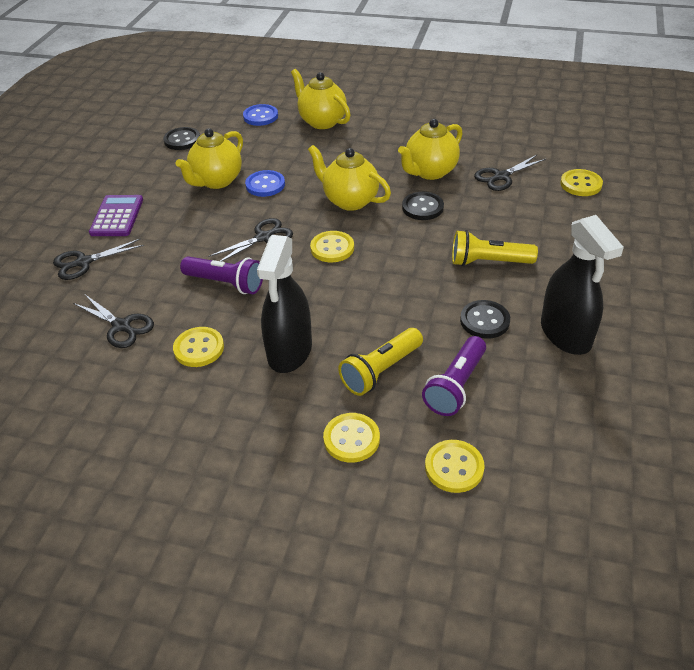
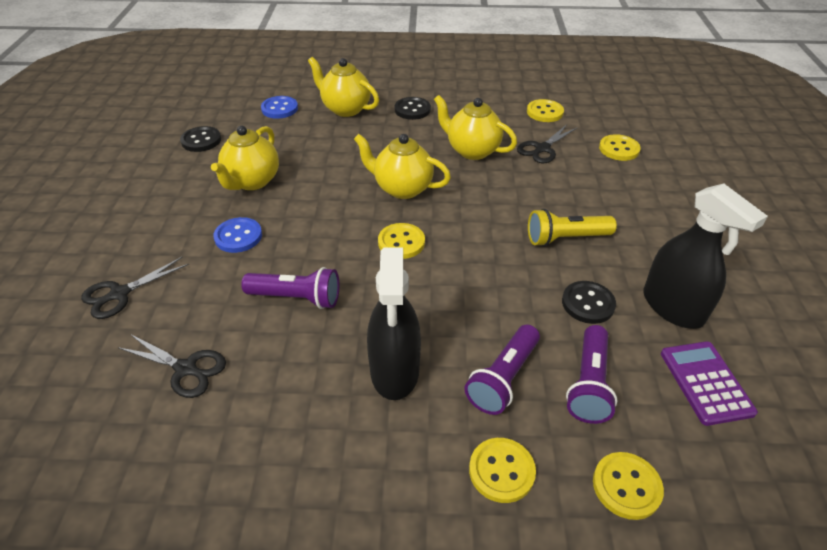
camera: 15 degrees left, 0 degrees up
purple calculator [89,195,143,236] -> purple calculator moved to [661,341,758,426]
yellow button [173,327,224,367] -> yellow button moved to [527,99,564,122]
black scissors [208,218,293,262] -> none
blue button [245,170,285,197] -> blue button moved to [214,217,262,253]
yellow flashlight [338,328,423,396] -> purple flashlight [465,325,540,415]
yellow teapot [398,119,463,180] -> yellow teapot turned 90 degrees clockwise [434,95,517,160]
black button [402,192,444,220] -> black button moved to [395,97,431,120]

